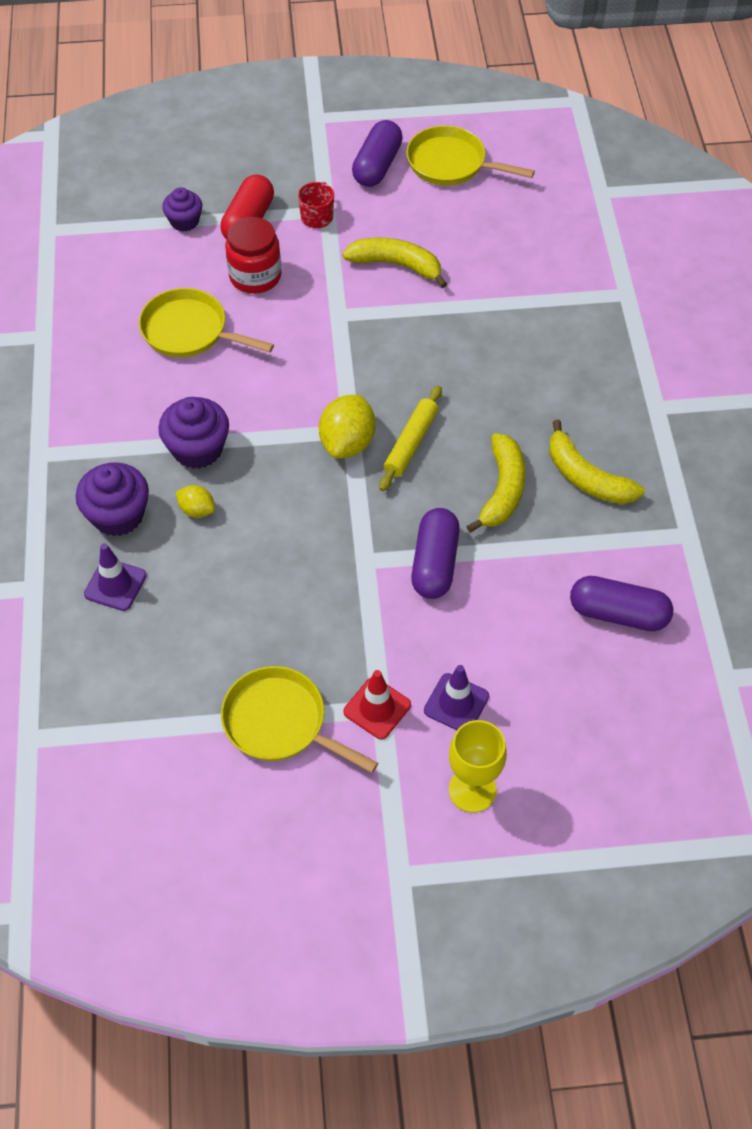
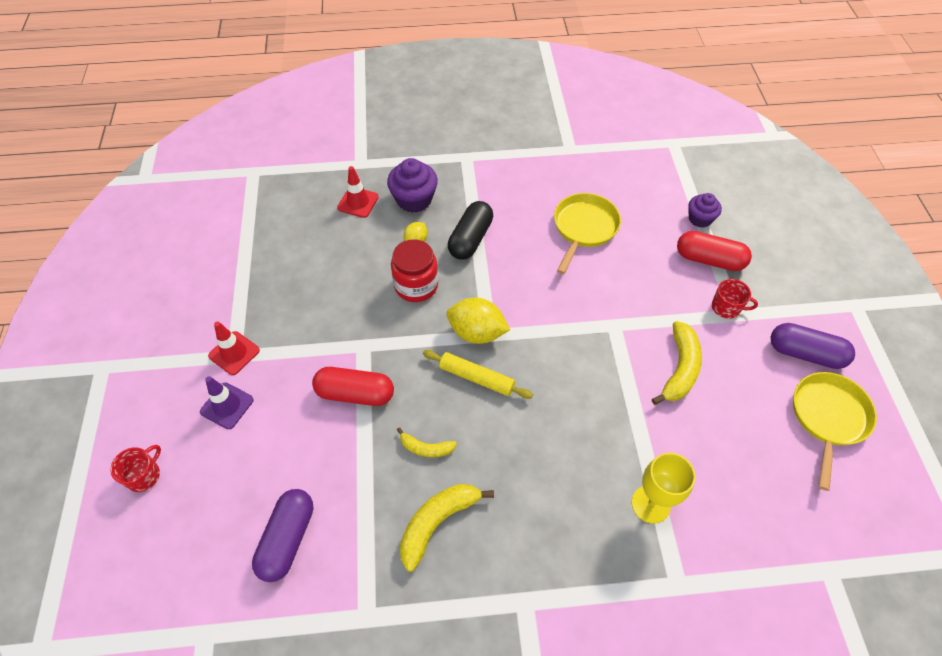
camera: 90 degrees right, 0 degrees up
purple traffic cone [84,543,147,611] -> red traffic cone [337,166,379,218]
purple cupcake [158,397,229,469] -> black capsule [448,201,493,260]
yellow pan [221,666,378,773] -> none
red jar [225,217,281,294] -> red jar moved to [391,239,438,302]
purple capsule [411,508,460,599] -> red capsule [312,367,394,406]
yellow goblet [449,720,507,813] -> yellow goblet moved to [632,453,696,524]
yellow banana [466,433,526,533] -> yellow banana [397,427,457,458], size x0.58
none -> red mug [110,445,161,492]

